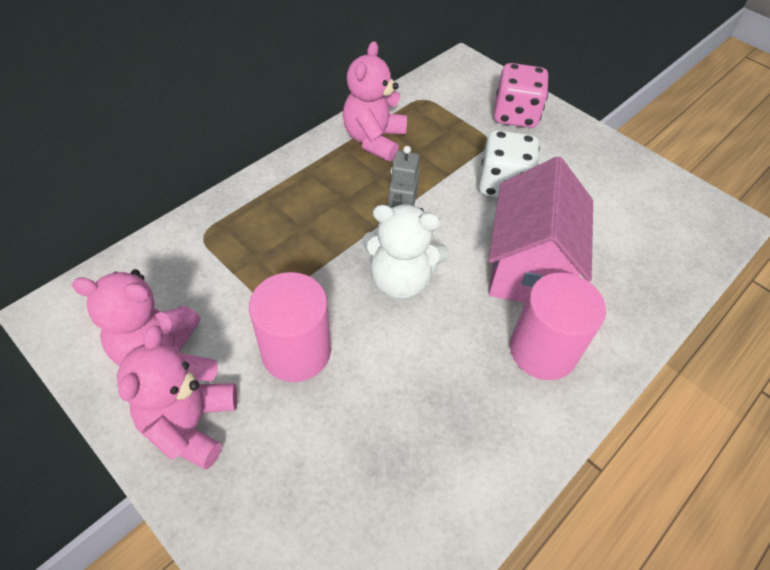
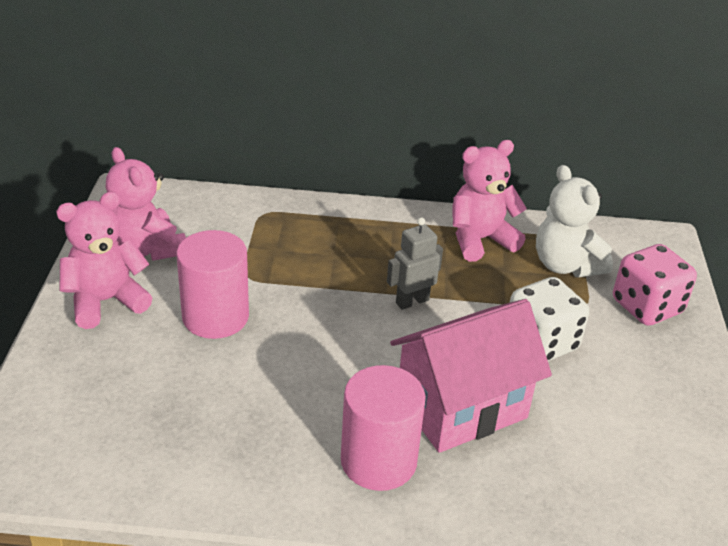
camera: 50 degrees right, 15 degrees down
white teddy bear [362,204,450,300] -> white teddy bear moved to [536,165,613,278]

